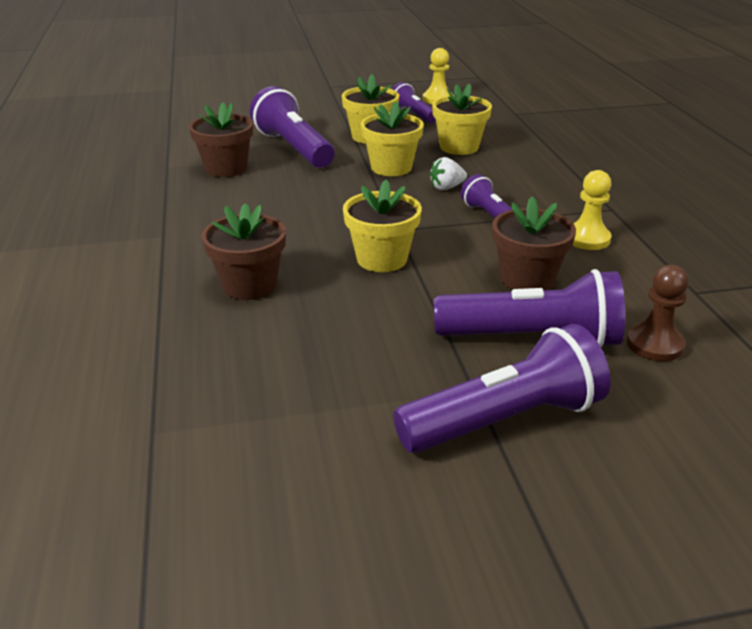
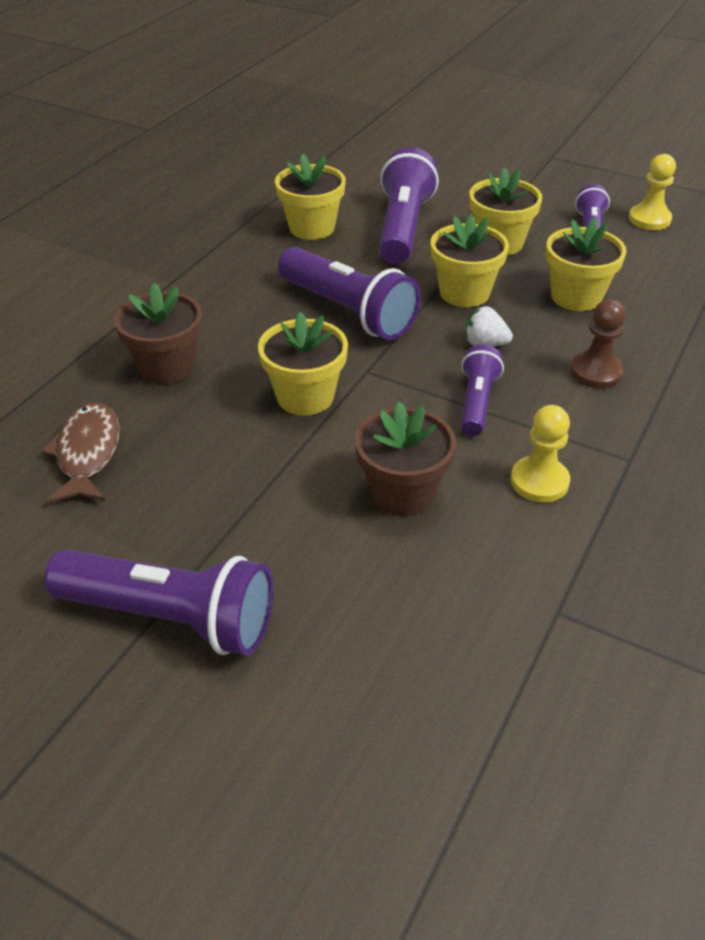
camera: 40 degrees right, 10 degrees up
brown flower pot [189,102,253,177] -> yellow flower pot [275,154,346,240]
purple flashlight [434,269,625,347] -> purple flashlight moved to [278,247,421,340]
brown pawn [627,265,689,361] -> brown pawn moved to [570,299,626,388]
none -> brown fish [41,402,120,504]

